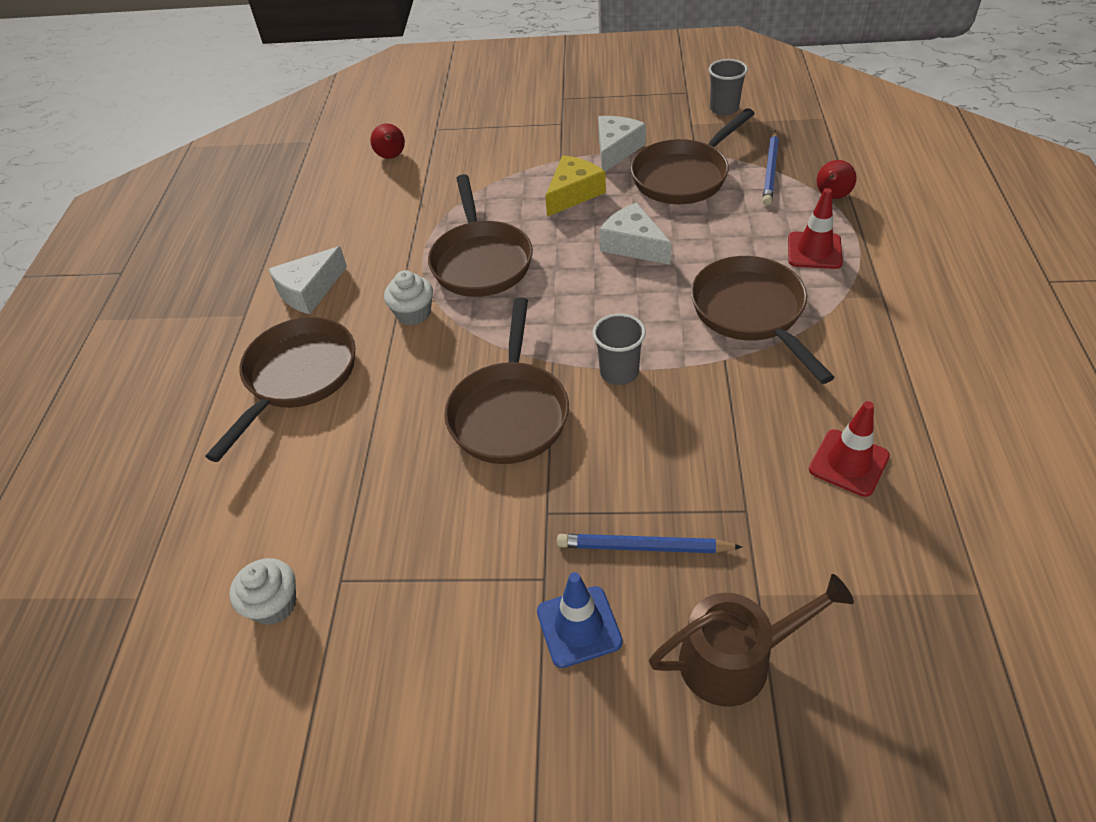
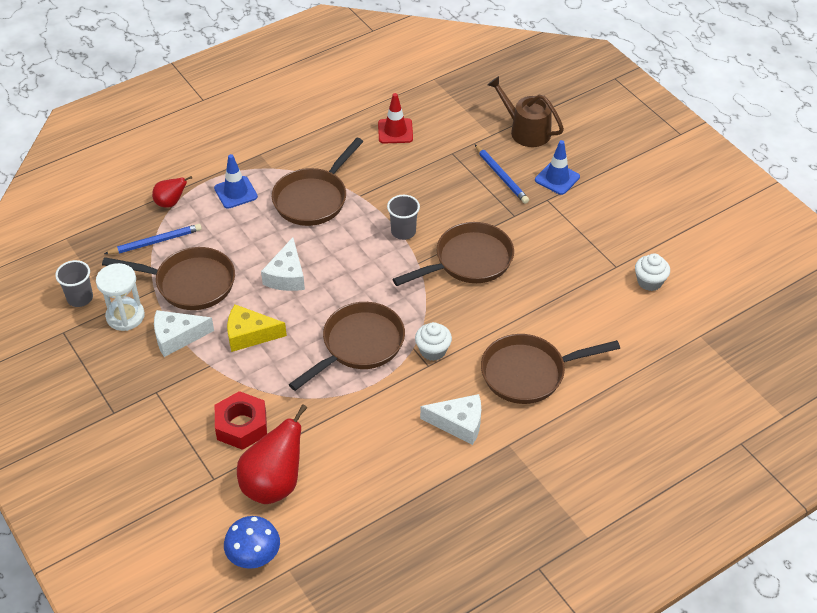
camera: 130 degrees left, 0 degrees up
red pear [371,123,405,159] -> red pear [237,404,307,504], size x1.85
red traffic cone [788,188,843,269] -> blue traffic cone [214,154,258,209]
none -> white hourglass [96,263,145,331]
none -> red nut [215,391,267,450]
none -> blue mushroom [224,516,280,569]

